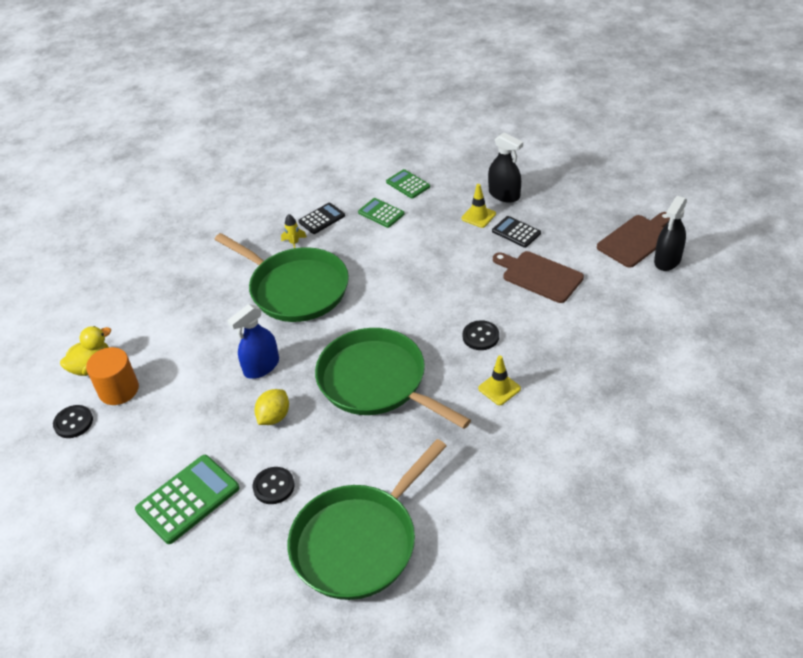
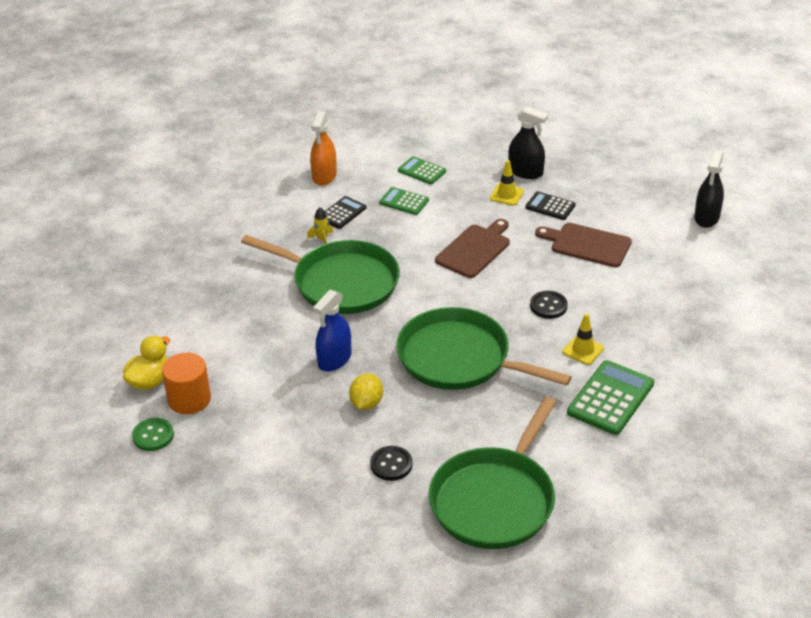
camera: 15 degrees left, 5 degrees down
black button [53,405,93,438] -> green button [132,418,174,451]
green calculator [135,455,239,544] -> green calculator moved to [567,360,654,435]
brown cutting board [597,212,670,267] -> brown cutting board moved to [435,219,510,278]
none -> orange spray bottle [310,111,337,186]

